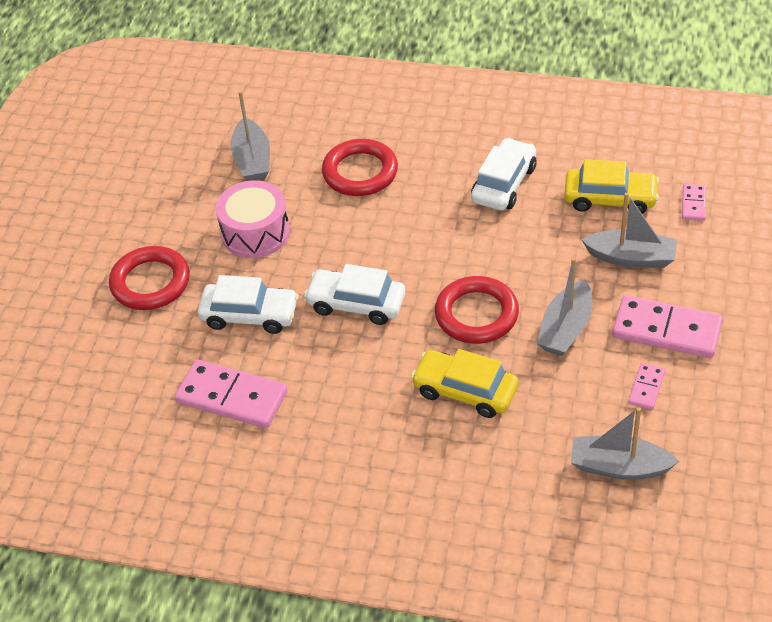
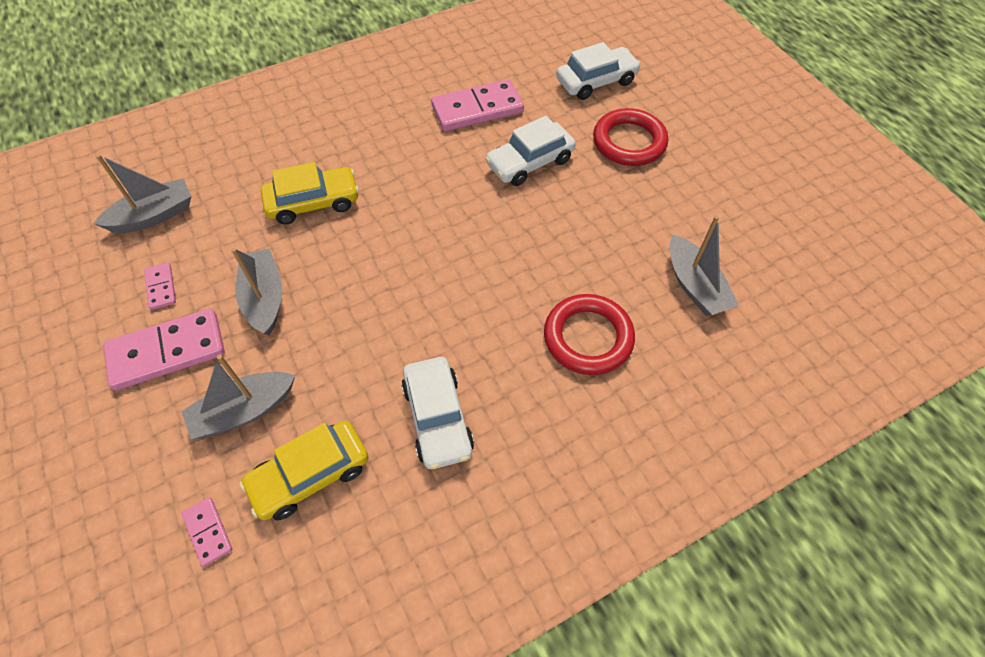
camera: 135 degrees right, 10 degrees up
pink drum [216,180,290,258] -> none
grey boat [231,91,270,181] -> grey boat turned 150 degrees counterclockwise [670,215,739,316]
white car [304,264,405,325] -> white car moved to [556,42,641,100]
red ring [435,276,519,344] -> none

